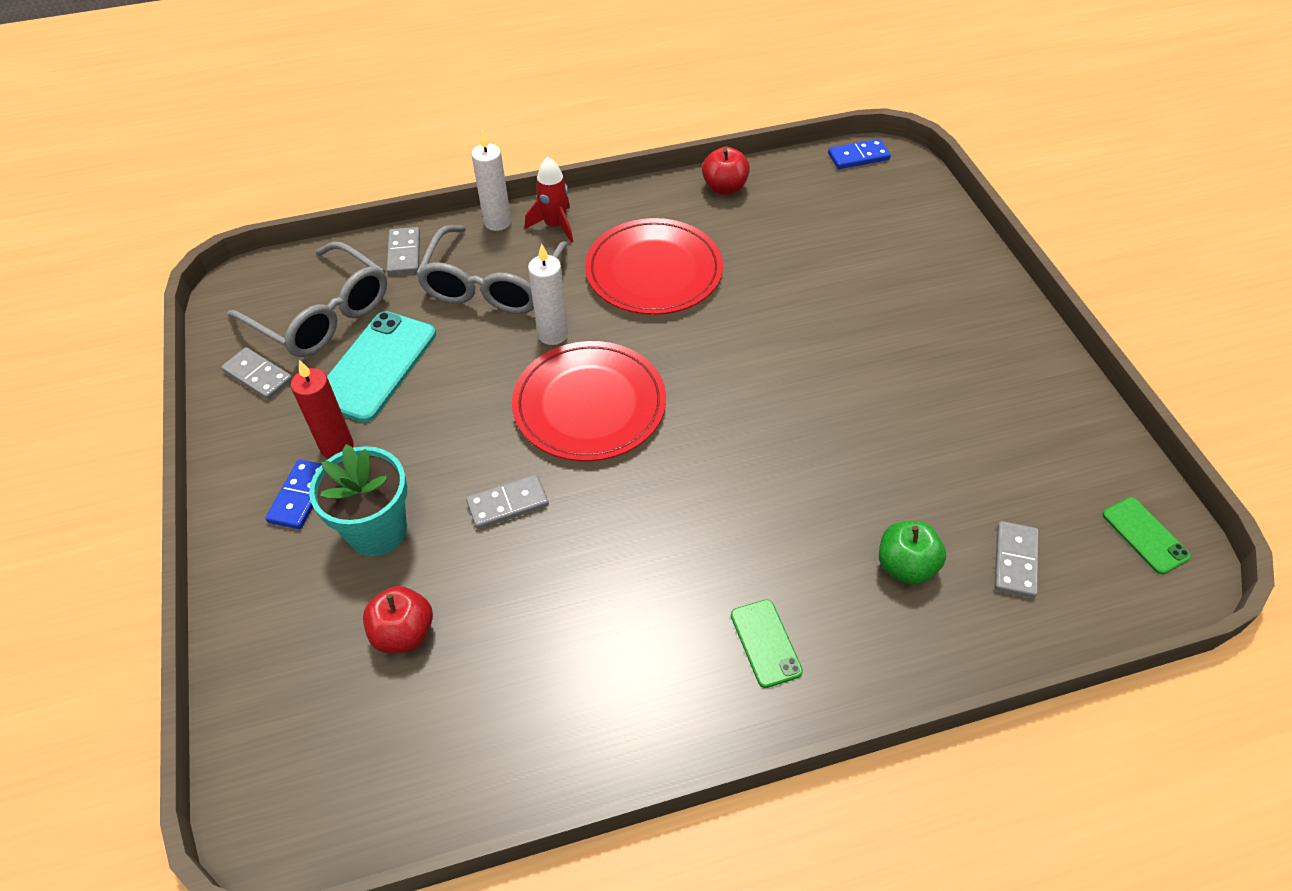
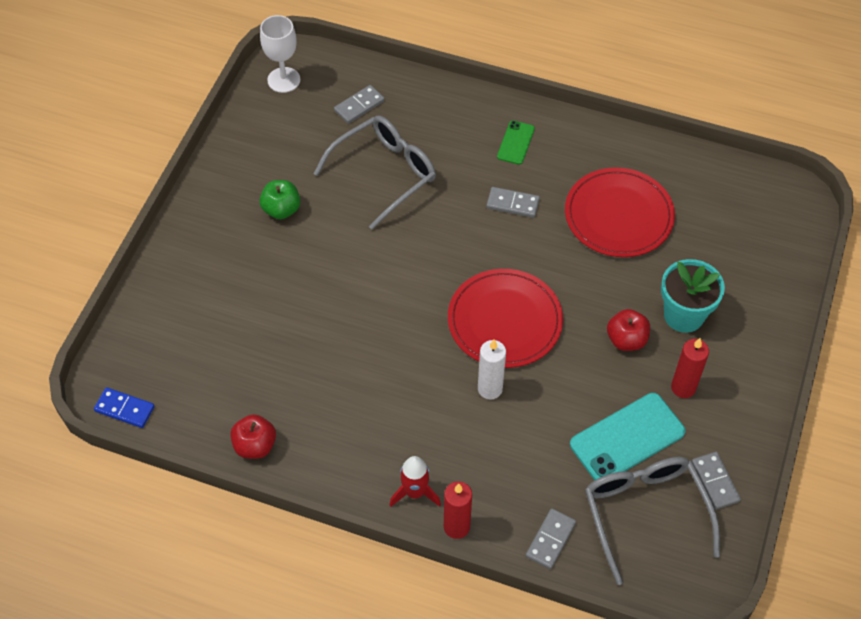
camera: 145 degrees left, 5 degrees up
blue domino [265,460,322,529] -> none
red apple [363,586,433,653] -> red apple moved to [607,309,650,351]
grey glasses [416,225,568,314] -> grey glasses moved to [314,116,436,230]
grey domino [466,474,549,529] -> grey domino moved to [486,187,540,218]
white candle [471,130,511,231] -> red candle [444,481,472,539]
red plate [585,218,723,315] -> red plate moved to [565,167,675,257]
green apple [879,521,946,585] -> green apple moved to [259,180,301,219]
green phone [1102,497,1191,575] -> white goblet [260,15,300,93]

